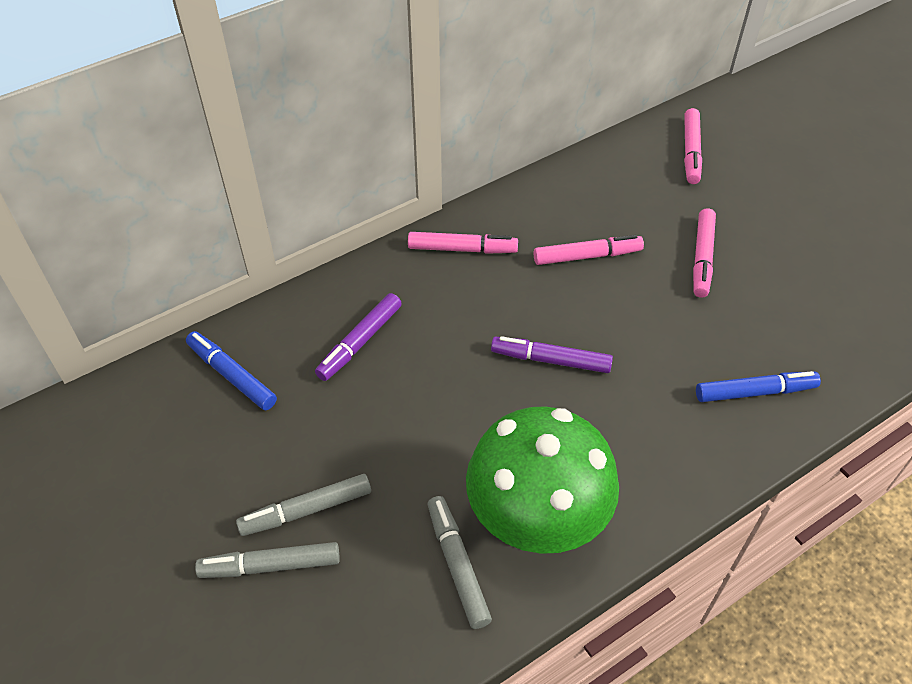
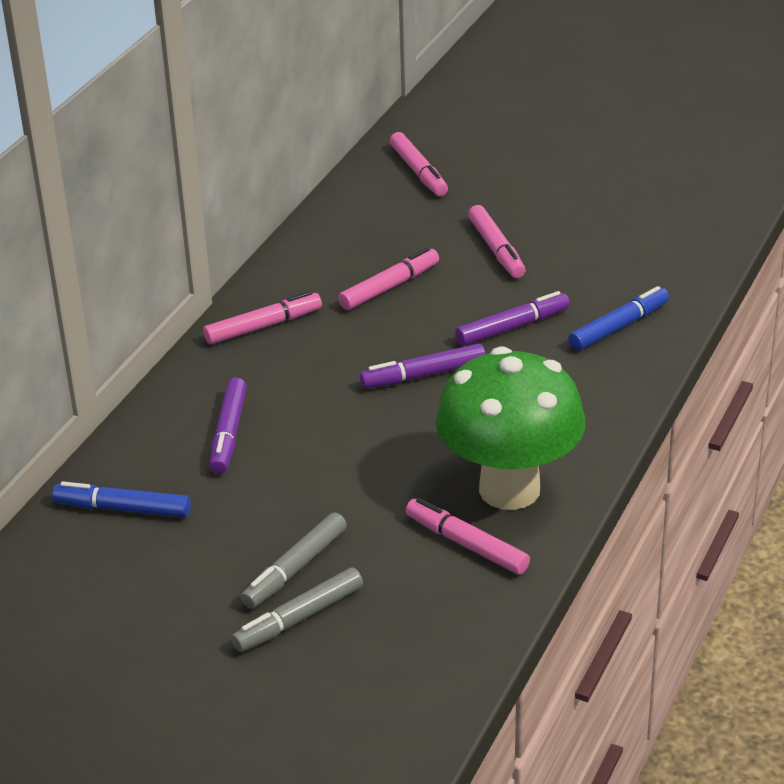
camera: 30 degrees left, 15 degrees down
grey marker [428,496,492,629] -> pink marker [406,498,530,574]
none -> purple marker [455,291,570,346]

